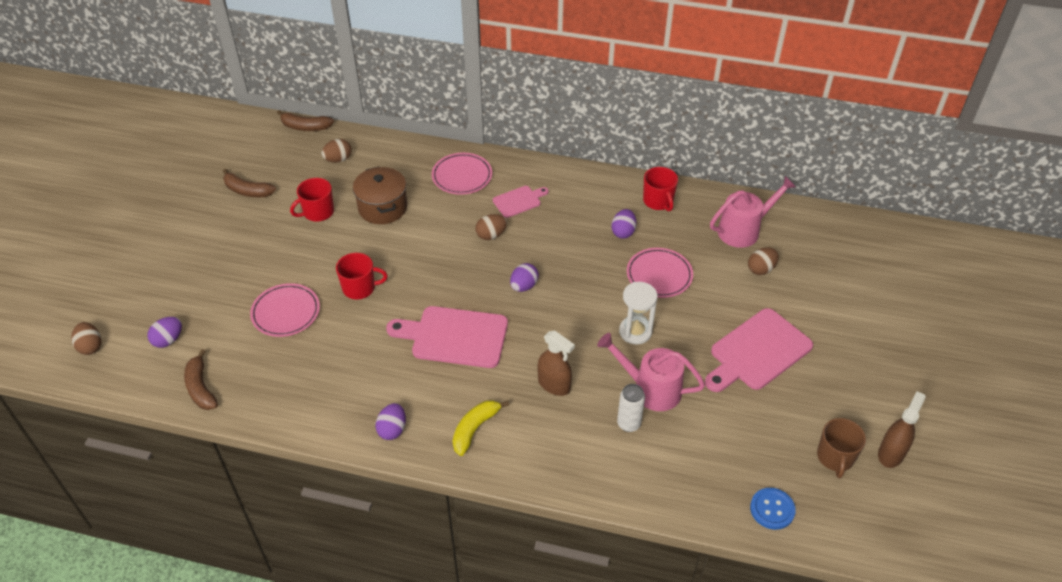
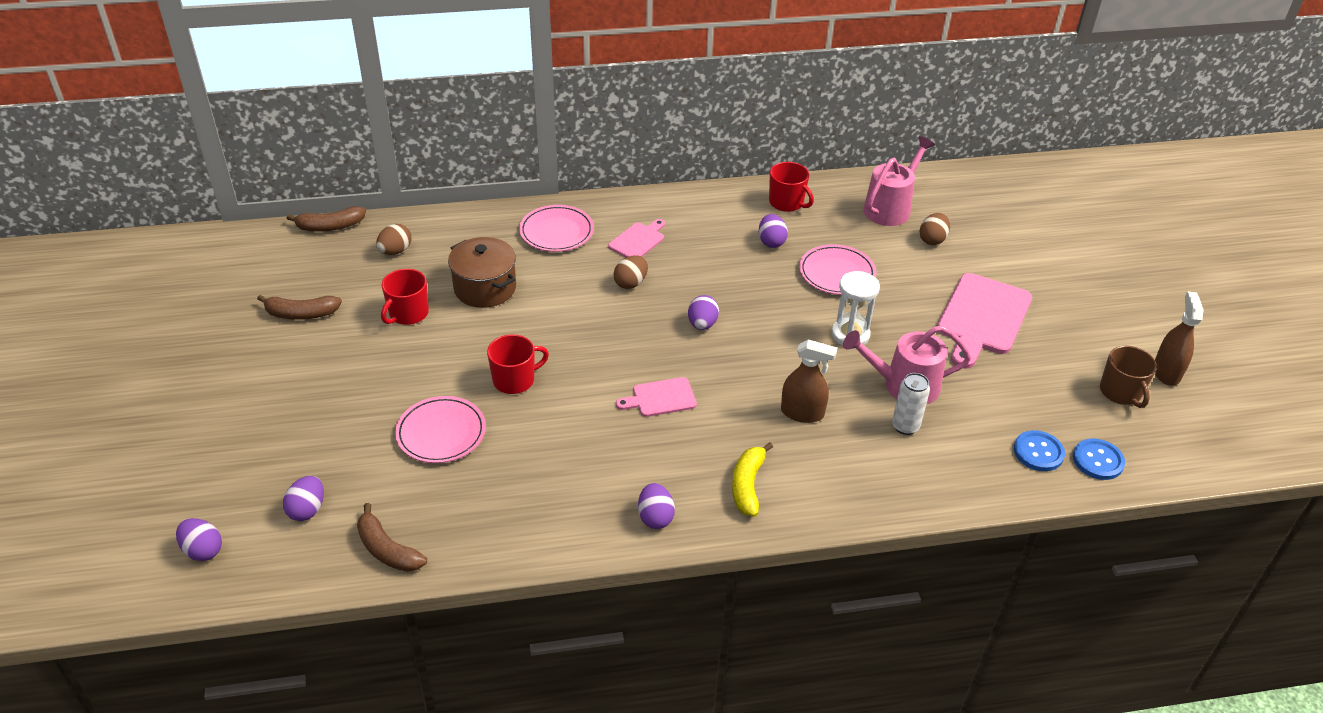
camera: 25 degrees left, 5 degrees down
brown egg [71,322,101,355] -> purple egg [176,518,222,561]
pink cutting board [386,306,508,368] -> pink cutting board [616,377,697,417], size x0.53
none -> blue button [1014,430,1065,471]

